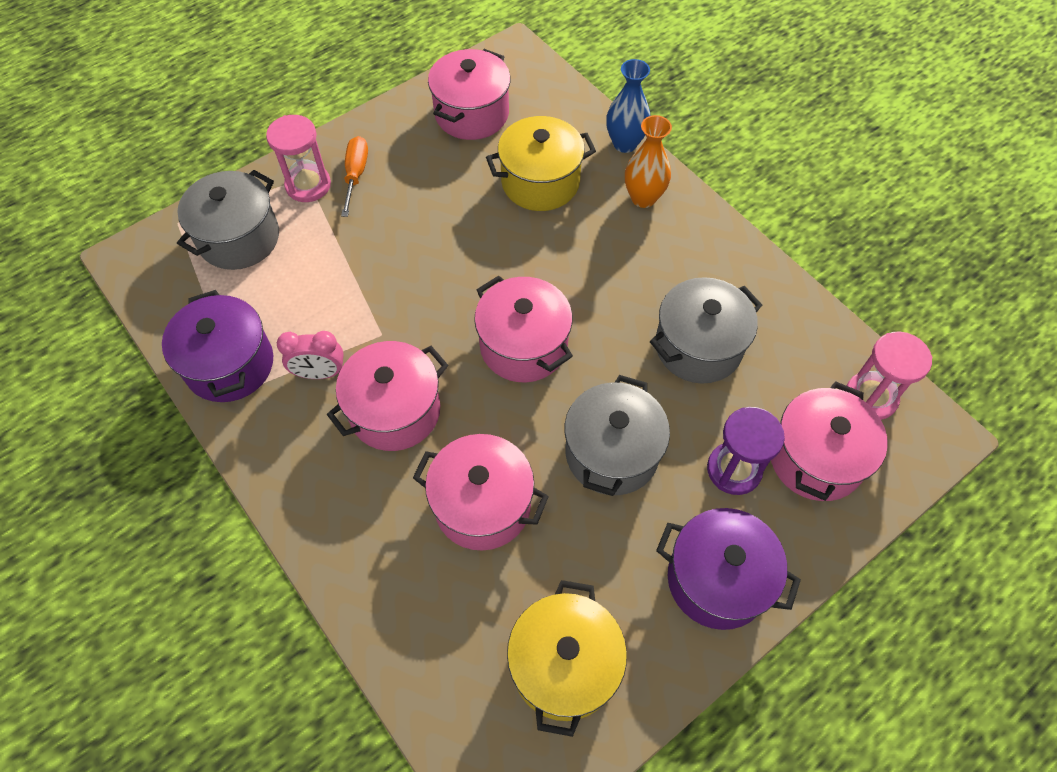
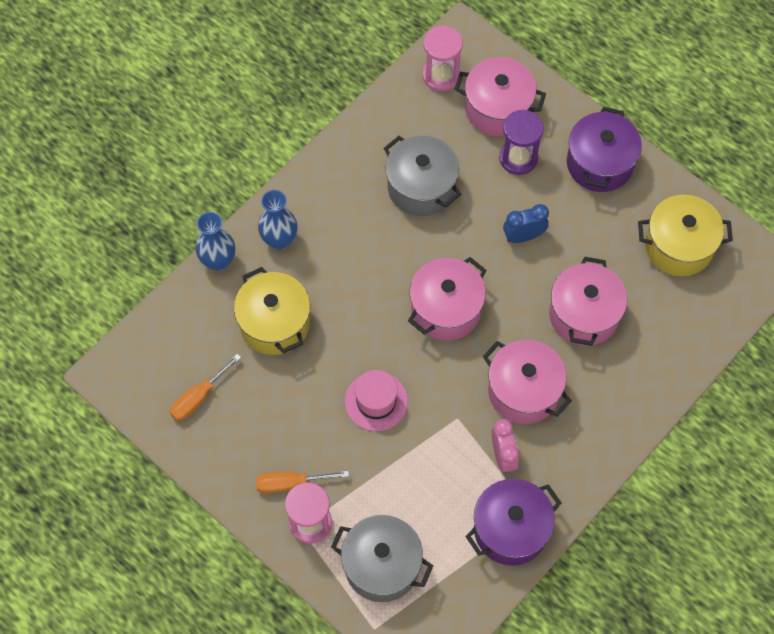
camera: 100 degrees left, 5 degrees up
pink pot [428,49,511,140] -> orange screwdriver [170,354,241,421]
grey pot [565,375,670,496] -> blue clock [503,204,549,243]
orange vase [625,115,672,208] -> blue vase [258,190,297,250]
none -> pink hat [345,370,408,431]

